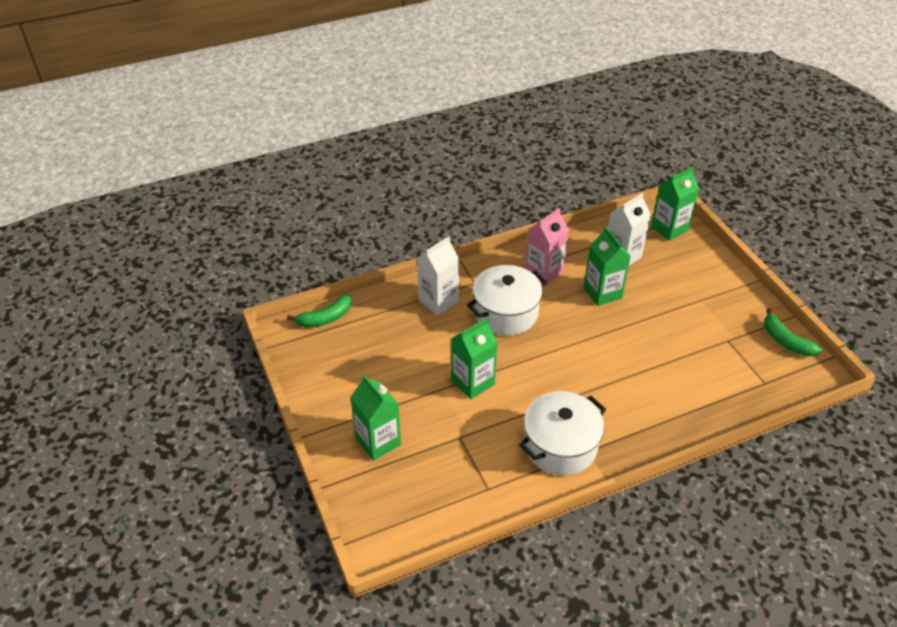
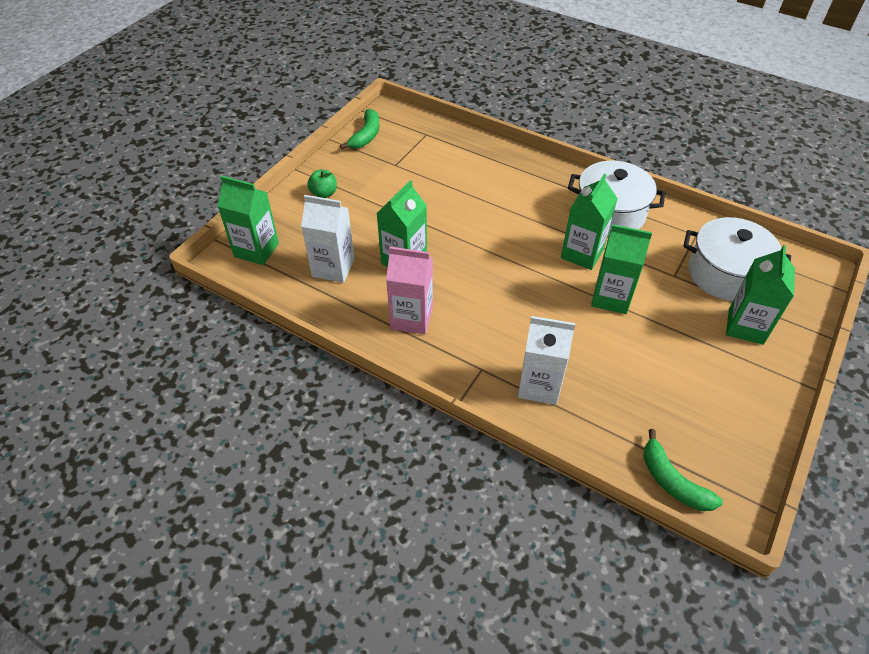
camera: 125 degrees left, 5 degrees up
green banana [287,294,352,327] -> green banana turned 150 degrees counterclockwise [643,429,723,511]
white pot [467,265,547,336] -> white pot moved to [683,217,791,301]
none -> green apple [307,170,337,198]
none -> green carton [561,174,618,270]

